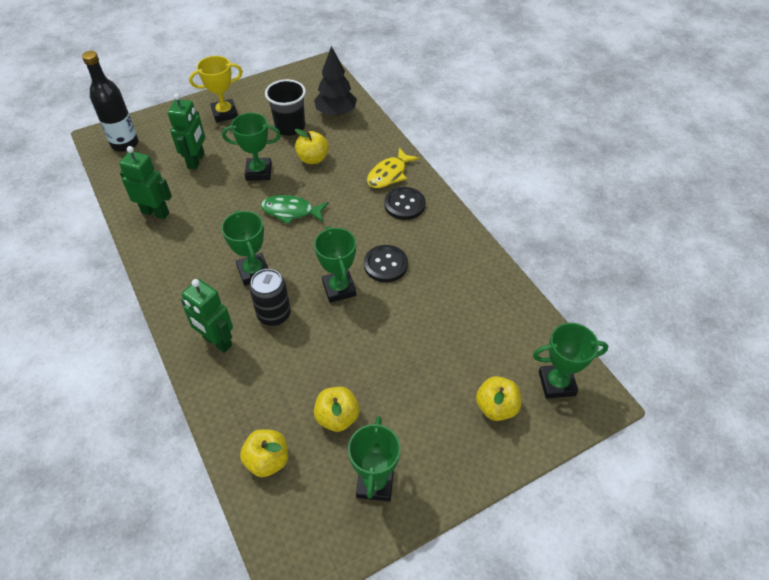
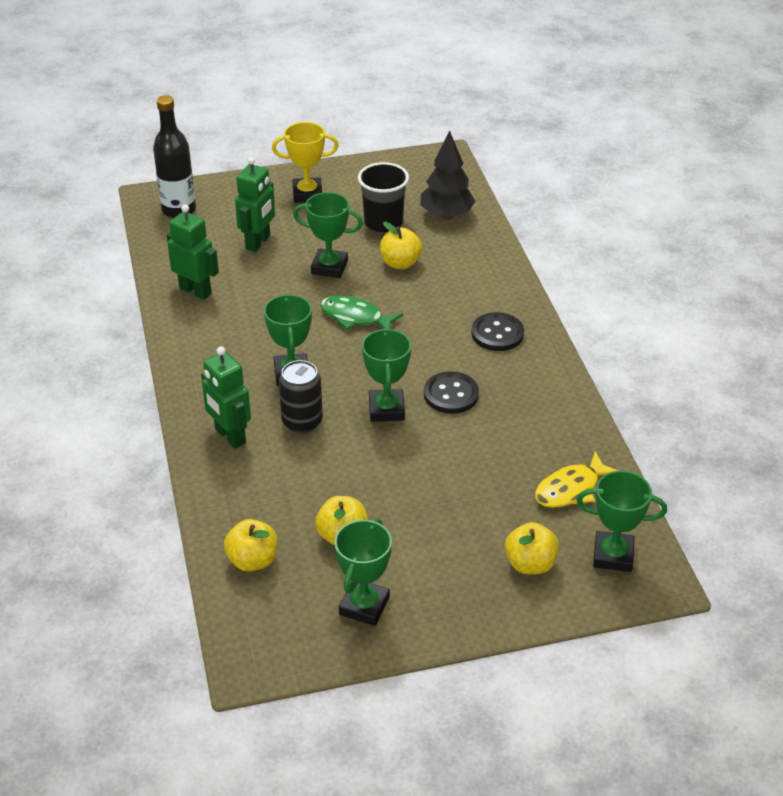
camera: 15 degrees right, 10 degrees down
yellow fish [367,148,419,188] -> yellow fish moved to [535,452,618,508]

